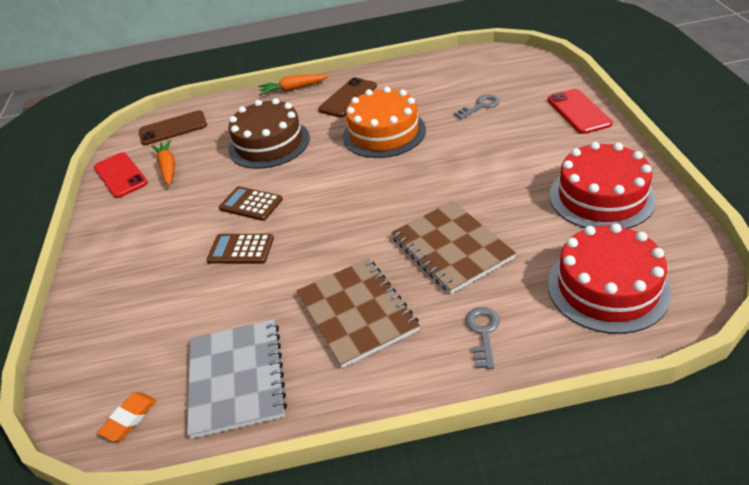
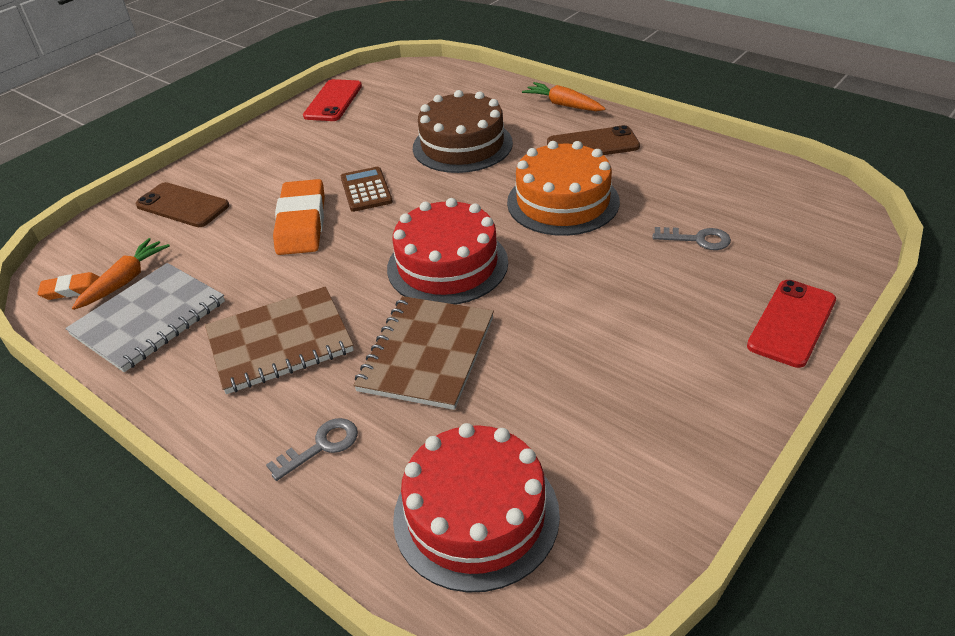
camera: 45 degrees right, 0 degrees up
brown phone [139,110,207,145] -> brown phone moved to [135,182,229,227]
orange carrot [151,140,175,186] -> orange carrot moved to [72,238,170,310]
brown calculator [207,234,274,264] -> orange eraser [273,179,325,255]
brown notebook [296,258,420,368] -> brown notebook turned 45 degrees clockwise [205,287,354,394]
red cake [549,142,656,229] -> red cake moved to [387,198,508,305]

